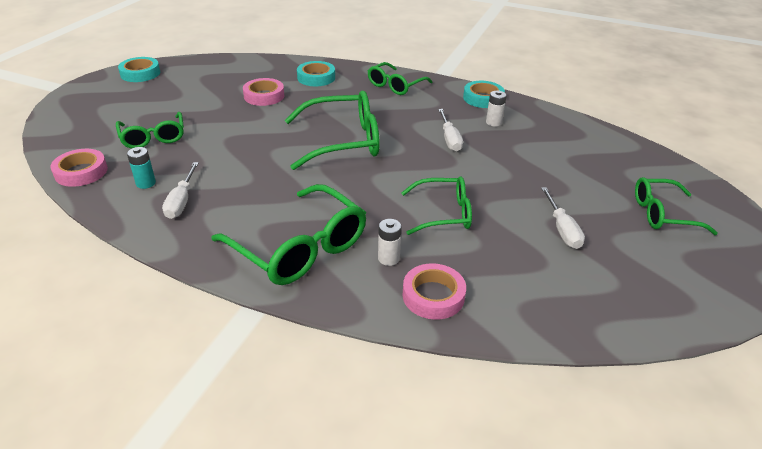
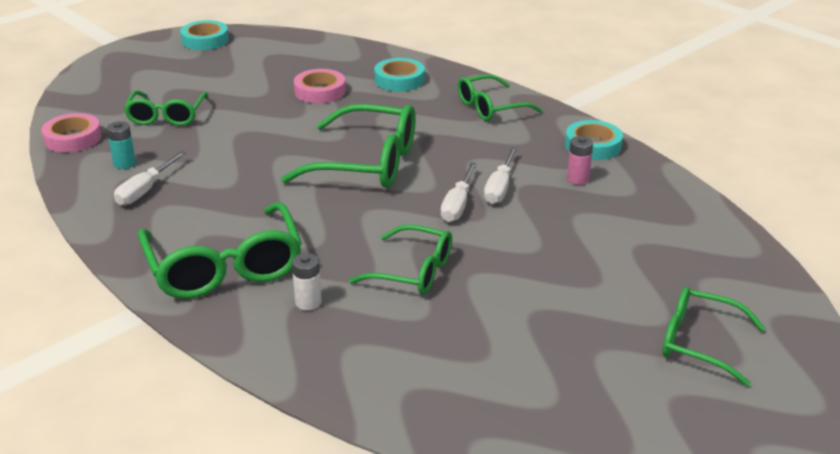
camera: 25 degrees right, 5 degrees down
pink tape [403,263,466,320] -> none
white battery [486,90,507,126] -> pink battery [567,136,593,185]
white screwdriver [541,187,585,249] -> white screwdriver moved to [441,162,477,222]

